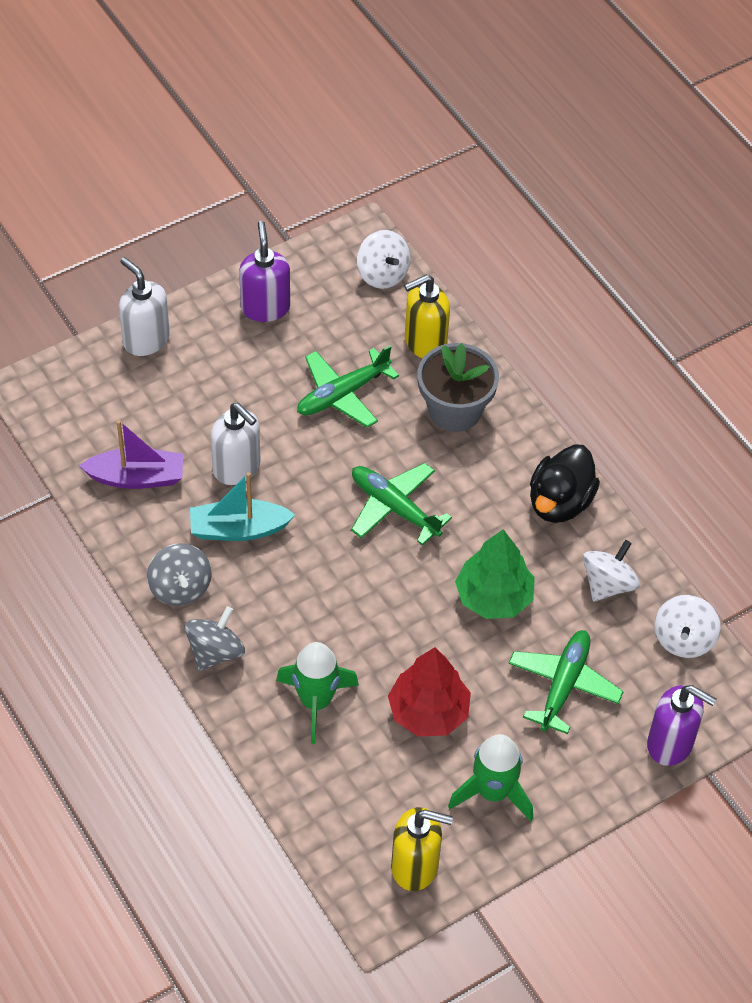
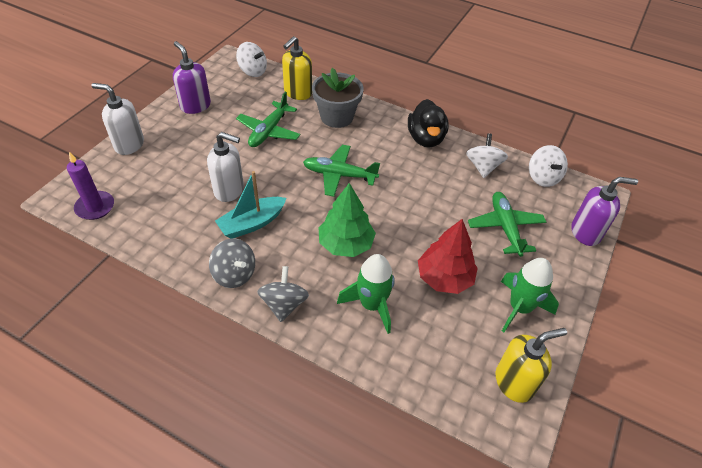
camera: 30 degrees left, 5 degrees down
purple boat [79,420,183,489] -> none
green tree [455,529,535,619] -> green tree moved to [319,183,376,257]
none -> purple candle [67,152,114,220]

